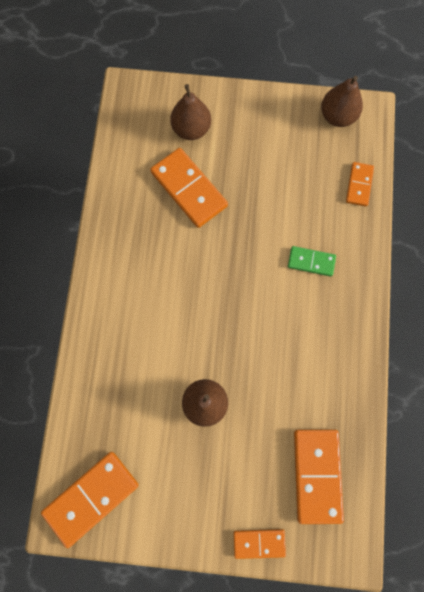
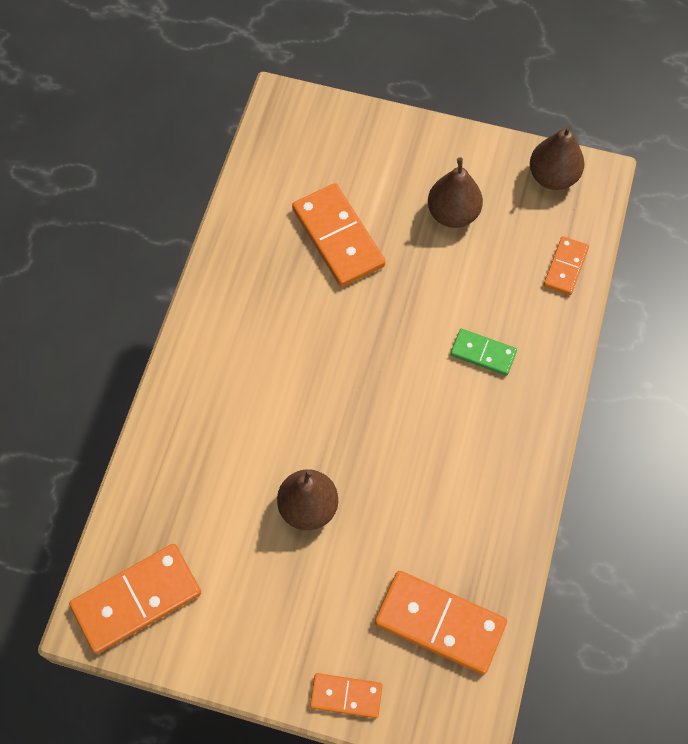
camera: 10 degrees right, 10 degrees down
brown pear [170,84,211,140] -> brown pear moved to [428,157,483,228]
orange domino [294,429,344,524] -> orange domino turned 75 degrees counterclockwise [375,571,507,675]

